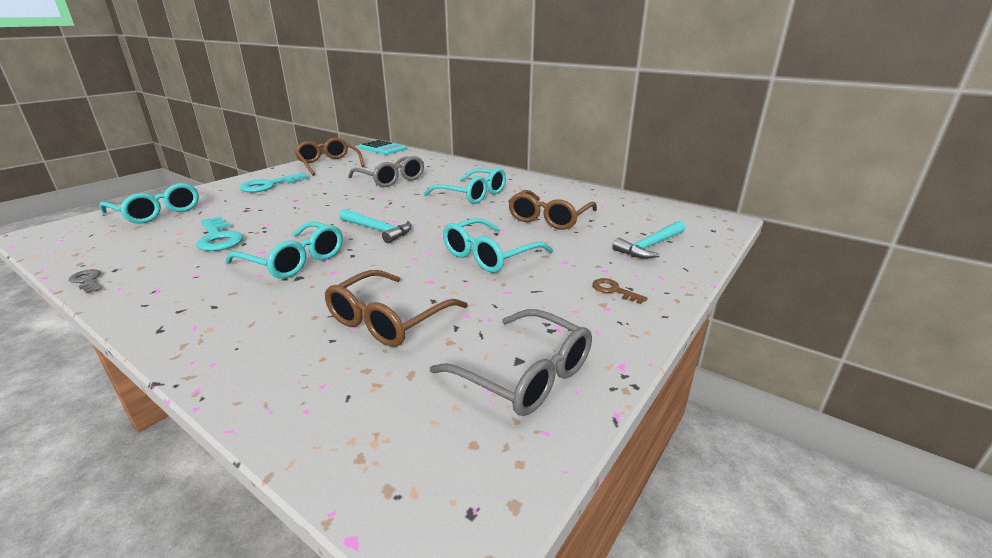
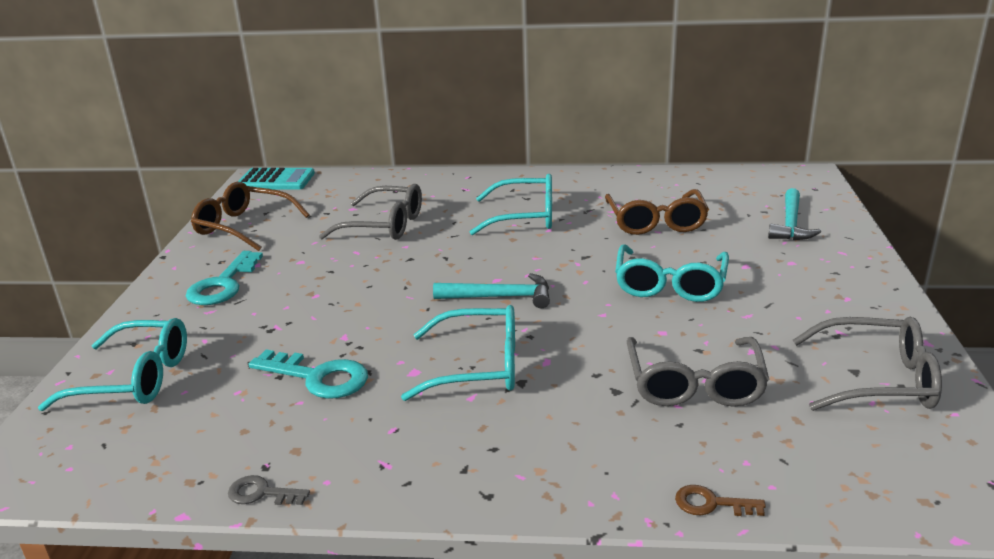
camera: 30 degrees left, 0 degrees up
brown glasses [325,270,468,347] -> grey glasses [627,337,769,407]
brown key [592,278,648,304] -> brown key moved to [675,485,766,516]

